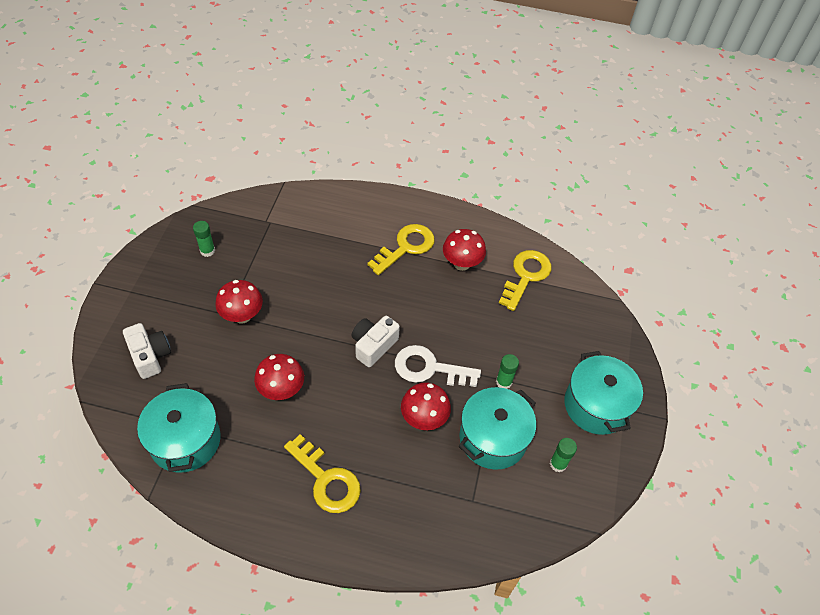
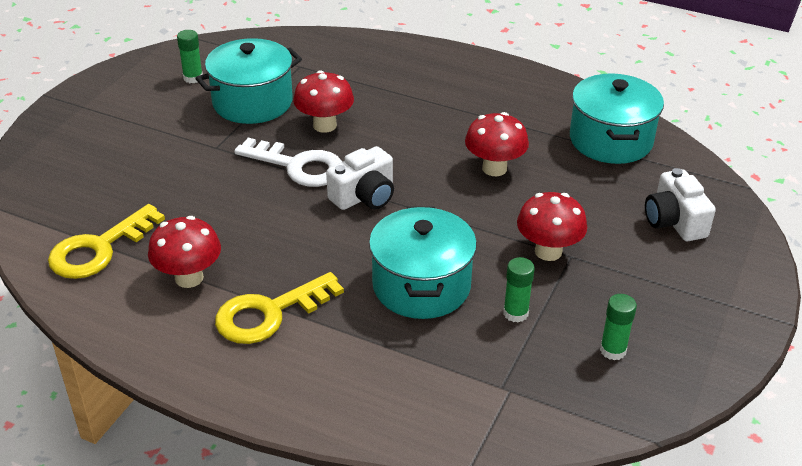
camera: 165 degrees left, 15 degrees down
yellow key [284,434,361,513] -> none
green glue stick [496,354,519,389] -> green glue stick moved to [503,257,535,323]
turquoise pot [564,351,643,435] -> turquoise pot moved to [369,207,477,319]

